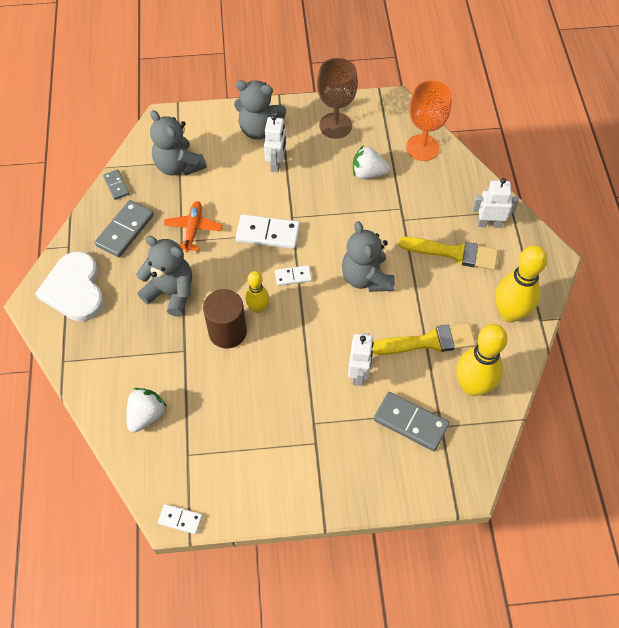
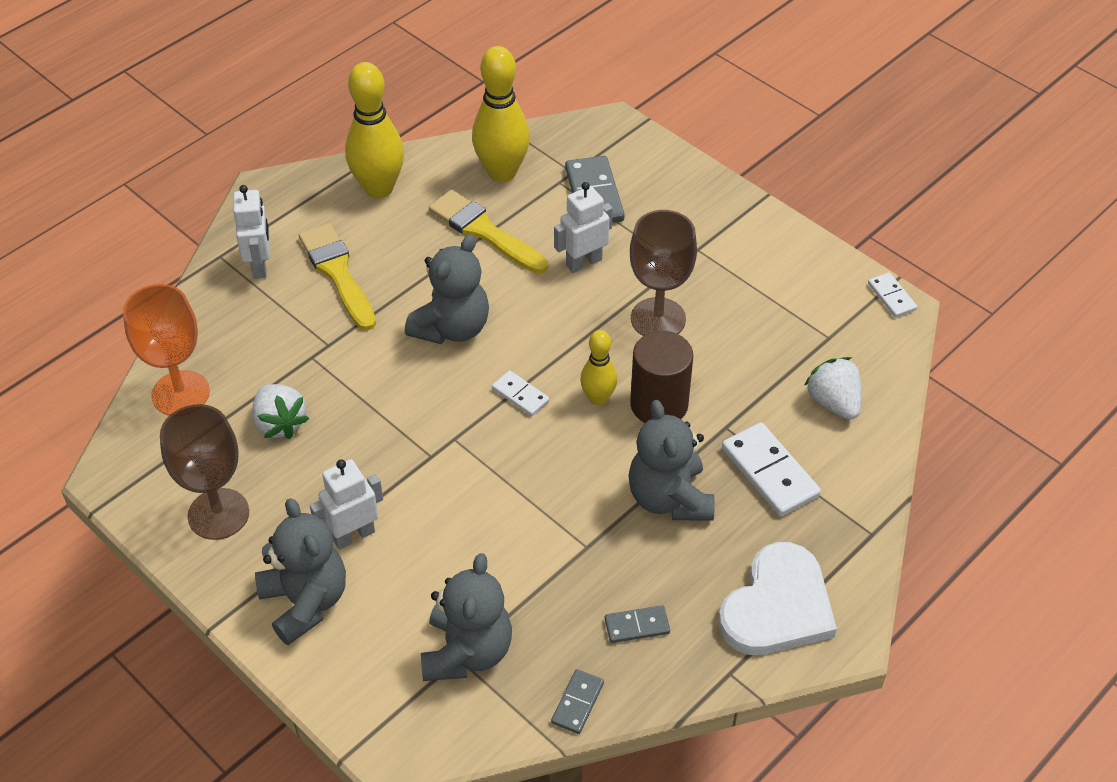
camera: 130 degrees left, 10 degrees down
grey domino [95,200,154,257] -> grey domino [605,605,670,643], size x0.56
white strawberry [127,388,167,432] -> white strawberry turned 75 degrees clockwise [804,357,861,420]
orange plane [164,201,222,253] -> none
white domino [235,214,300,249] -> white domino moved to [722,422,821,517]
white robot [472,178,519,228] -> white robot turned 150 degrees counterclockwise [233,185,270,279]
none -> brown goblet [630,210,697,336]

